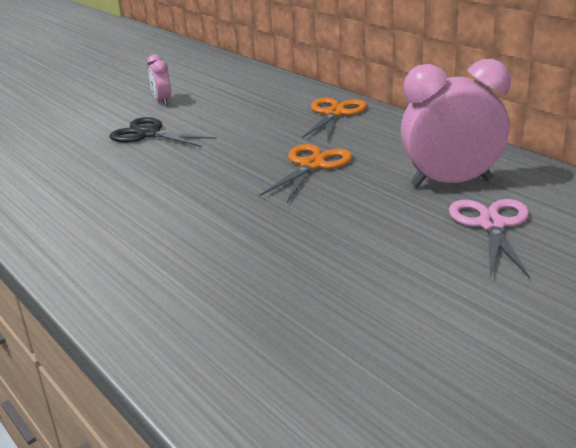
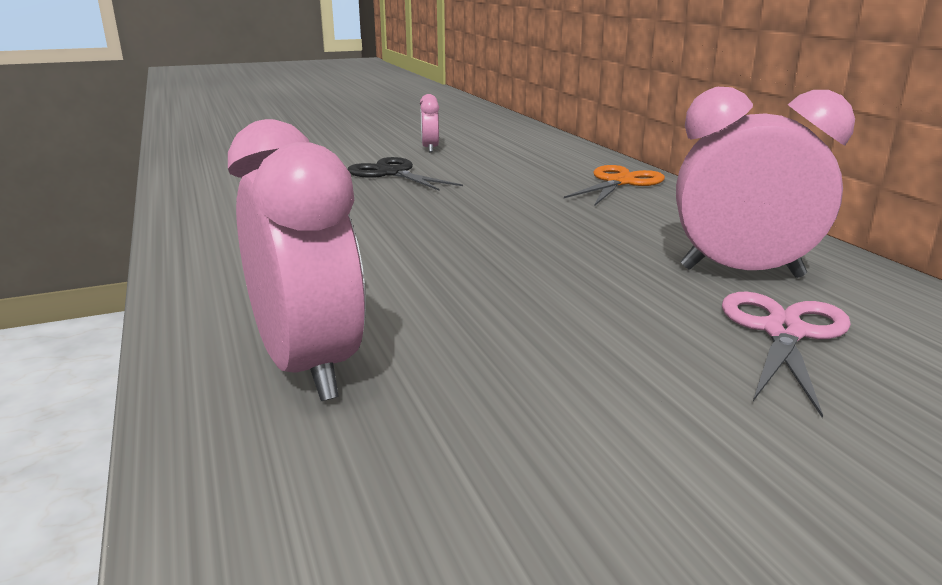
camera: 15 degrees right, 5 degrees down
orange scissors [260,144,352,203] -> none
none -> pink clock [228,119,366,401]

